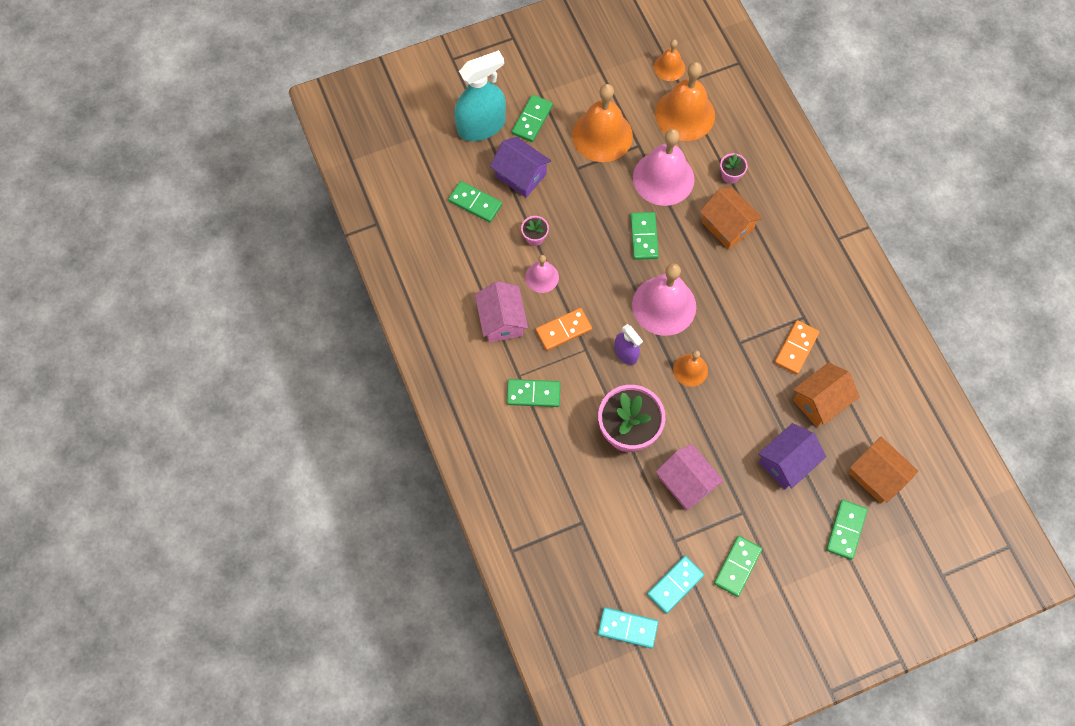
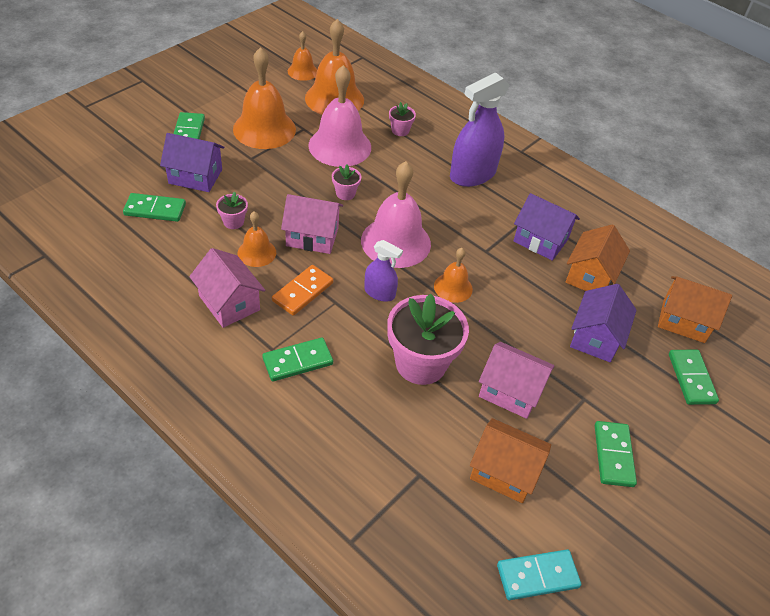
camera: 30 degrees left, 20 degrees down
turquoise spray bottle [454,50,506,141] -> none
pink bell [525,255,559,293] -> orange bell [237,211,276,267]
green domino [630,212,659,260] -> pink flower pot [332,164,361,200]
turquoise domino [647,556,704,614] -> none
orange house [700,187,763,250] -> orange house moved to [470,418,551,503]
orange domino [774,320,819,375] -> purple house [514,193,580,261]
none -> pink house [281,194,343,254]
none -> purple spray bottle [450,72,510,187]

